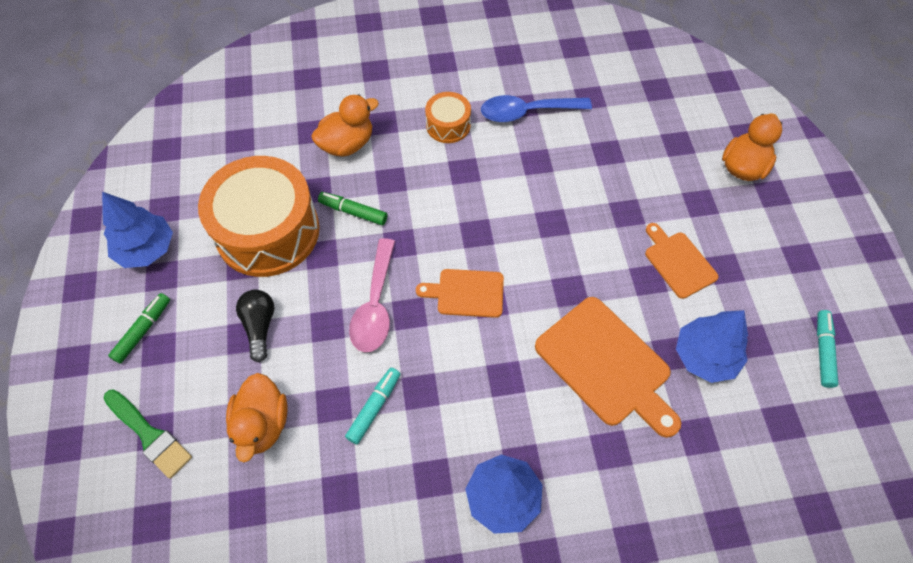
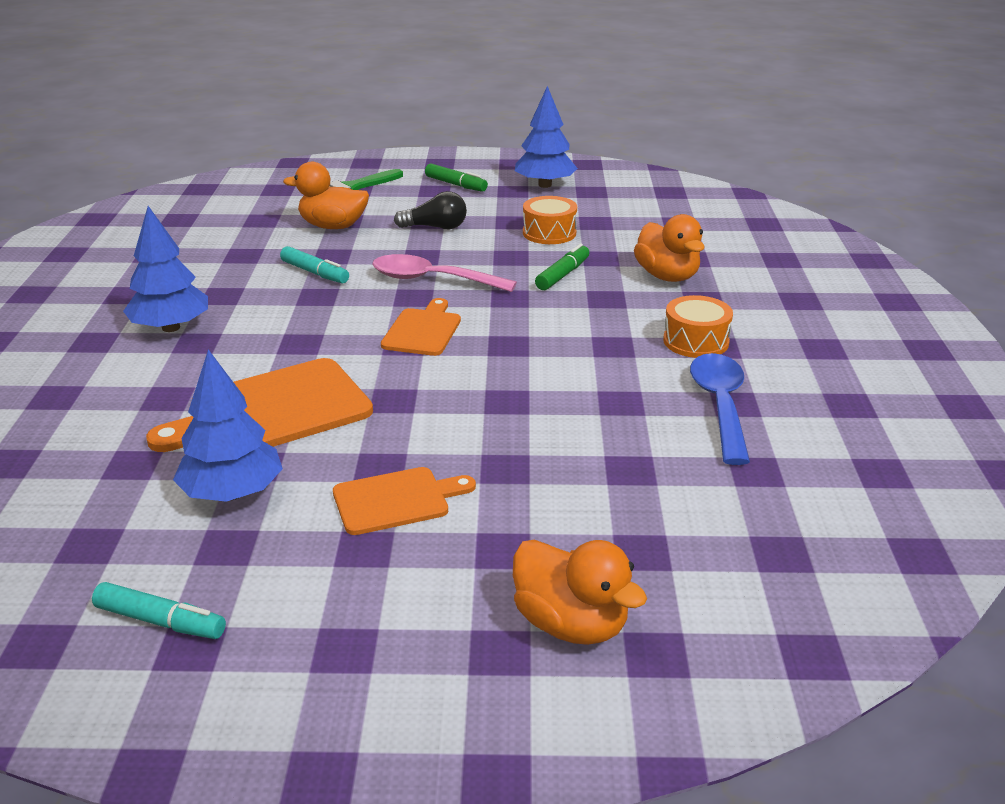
camera: 100 degrees right, 30 degrees down
orange drum [198,156,320,277] -> orange drum [523,196,577,244], size x0.47

